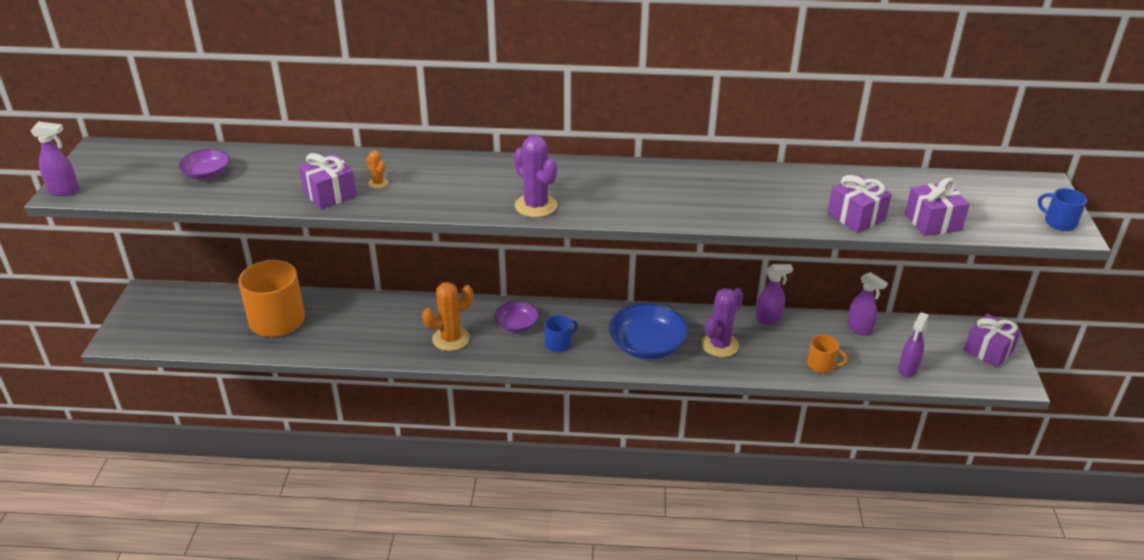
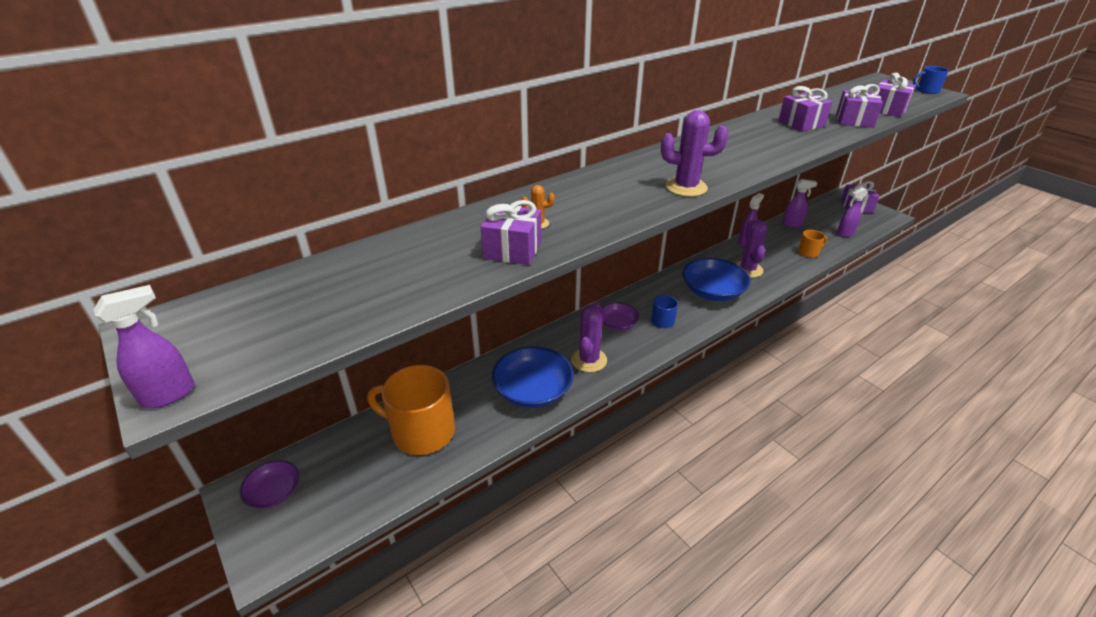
camera: 40 degrees left, 0 degrees up
purple bowl [178,149,230,179] -> purple bowl moved to [239,460,299,509]
orange cactus [422,282,473,351] -> purple cactus [571,302,607,372]
purple spray bottle [898,312,929,377] -> purple spray bottle turned 75 degrees clockwise [837,187,868,237]
none -> blue bowl [492,346,574,408]
none -> purple gift [778,86,832,131]

